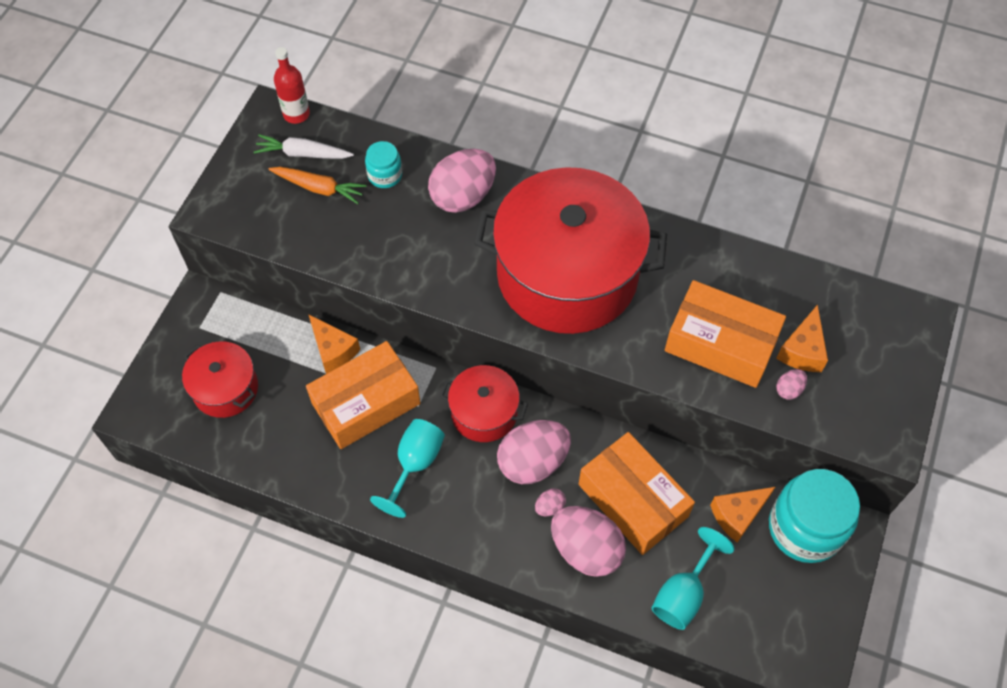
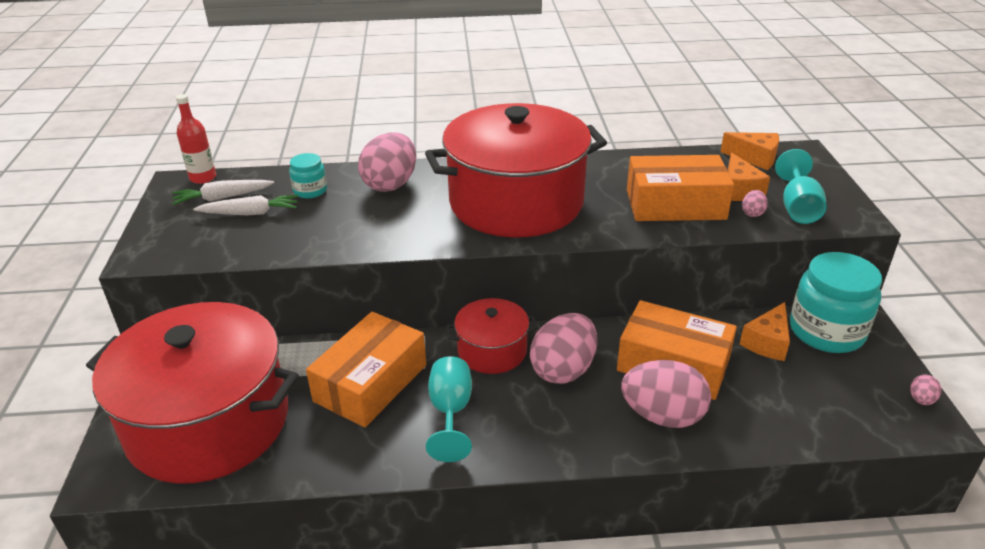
camera: 25 degrees left, 25 degrees down
red pot [182,341,258,418] -> red pot [86,302,299,484], size x2.08
orange carrot [268,167,366,204] -> white carrot [193,195,298,216]
orange cheese [308,314,360,374] -> orange cheese moved to [720,132,779,170]
pink egg [535,488,566,516] -> pink egg moved to [910,375,941,405]
turquoise goblet [652,527,735,630] -> turquoise goblet moved to [775,149,826,224]

